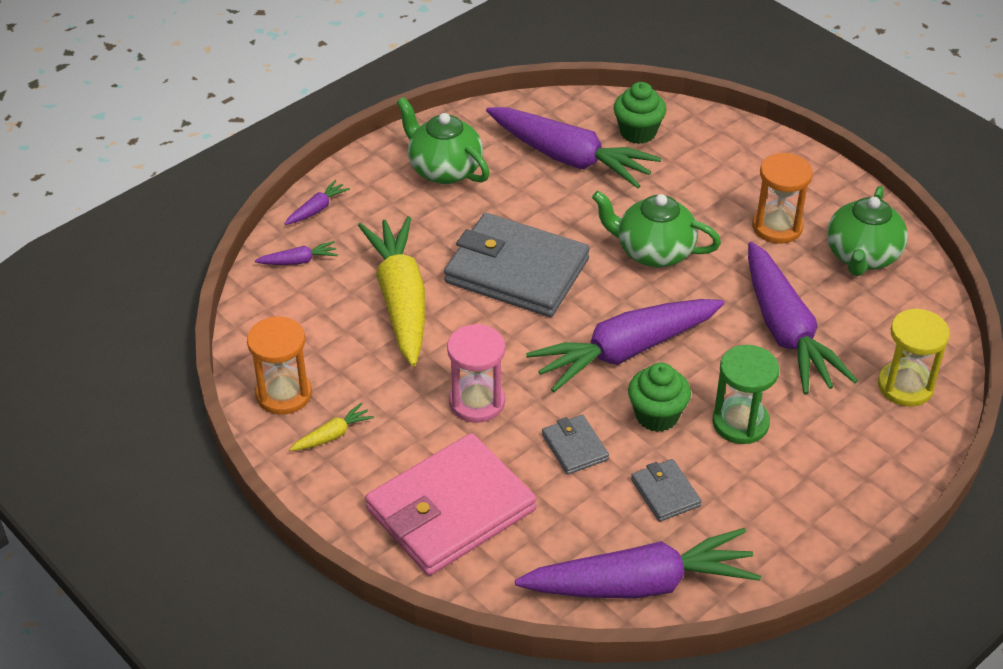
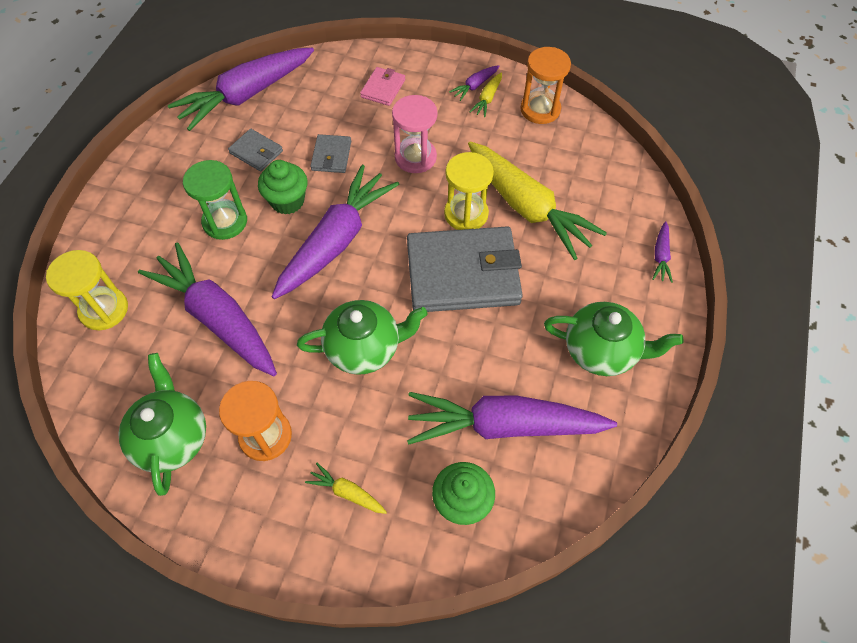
camera: 150 degrees right, 15 degrees up
purple carrot [255,241,338,265] -> purple carrot moved to [449,65,499,101]
pink wallet [365,433,536,576] -> pink wallet [360,67,405,106], size x0.45
grey wallet [542,415,609,475] -> grey wallet turned 60 degrees clockwise [310,134,351,173]
none -> yellow carrot [305,463,387,514]
none -> yellow hourglass [444,152,494,230]

